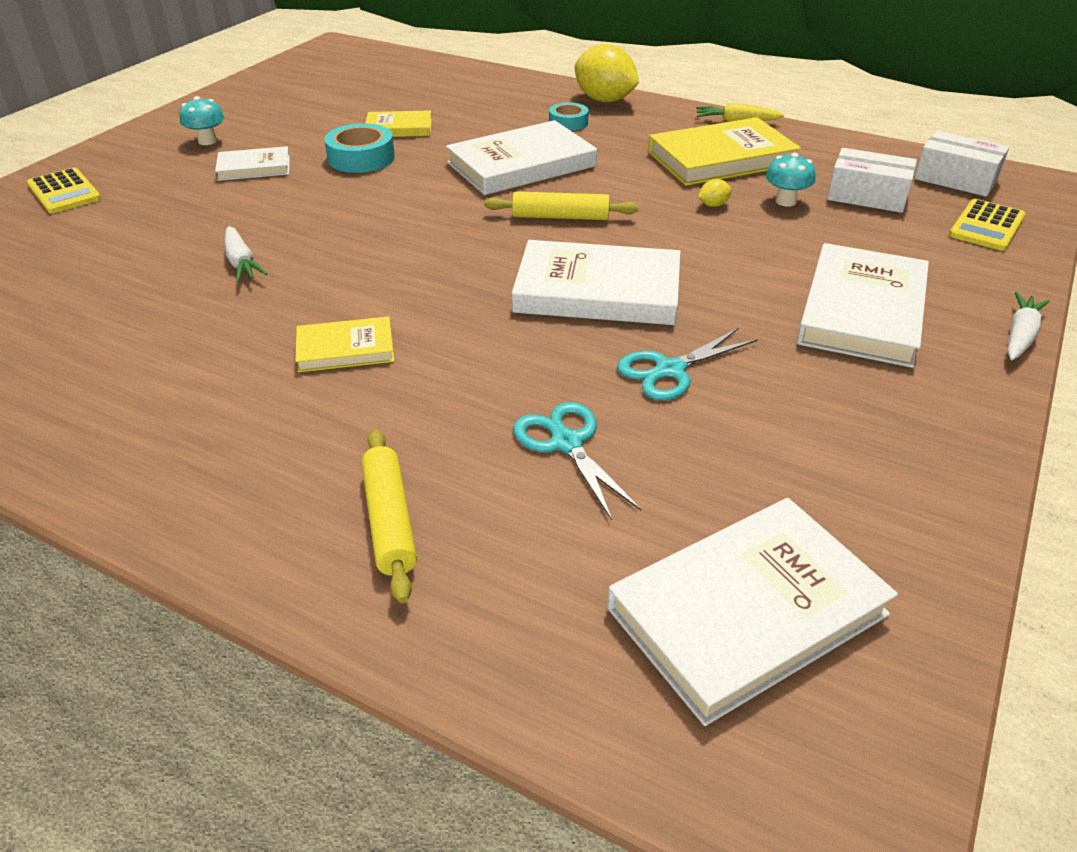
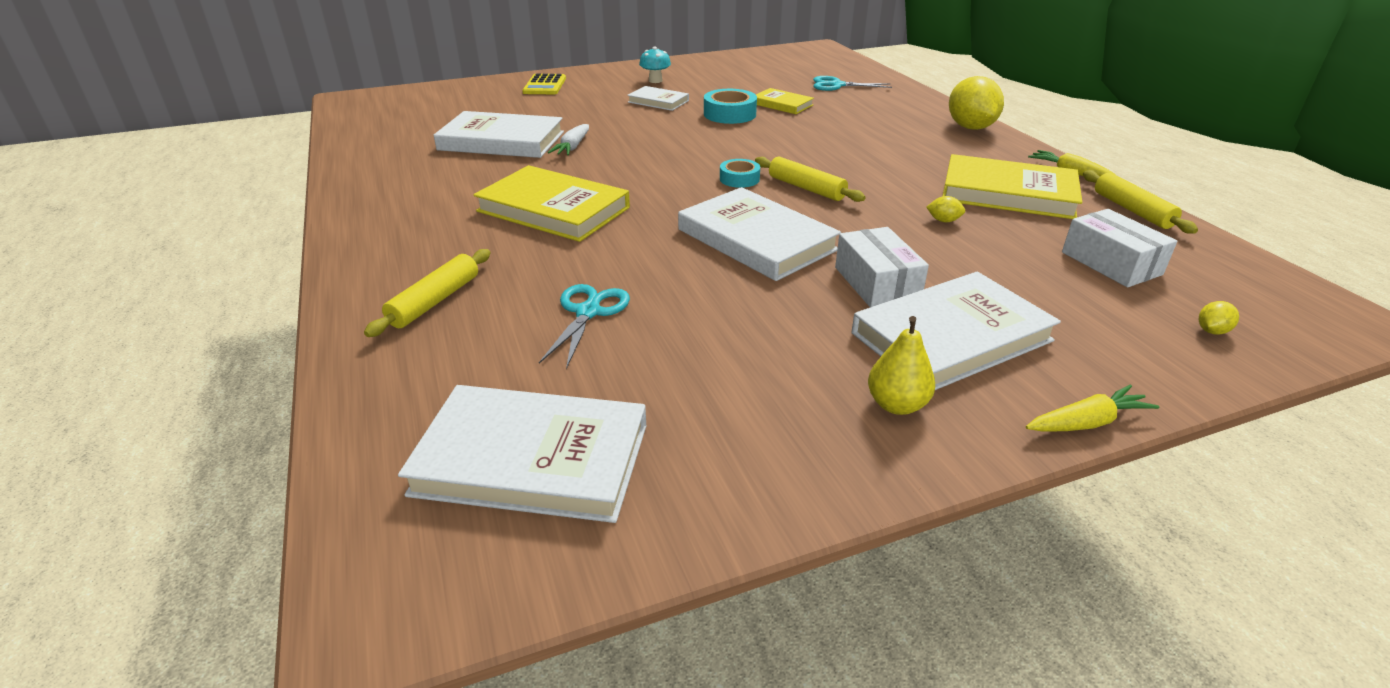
camera: 40 degrees right, 5 degrees down
yellow book [295,316,394,372] -> yellow book [473,165,630,242], size x1.84
white book [446,120,597,195] -> white book moved to [433,111,564,158]
turquoise tape [549,102,589,131] -> turquoise tape moved to [720,159,760,188]
turquoise scissors [617,328,758,400] -> turquoise scissors moved to [813,76,892,91]
turquoise mushroom [766,153,816,207] -> none
white box [914,131,1009,197] -> white box moved to [835,227,929,307]
yellow calculator [949,199,1026,251] -> yellow lemon [1199,301,1239,335]
white carrot [1007,292,1050,360] -> yellow carrot [1026,384,1160,431]
none -> yellow pear [868,316,935,415]
none -> yellow rolling pin [1083,170,1198,234]

